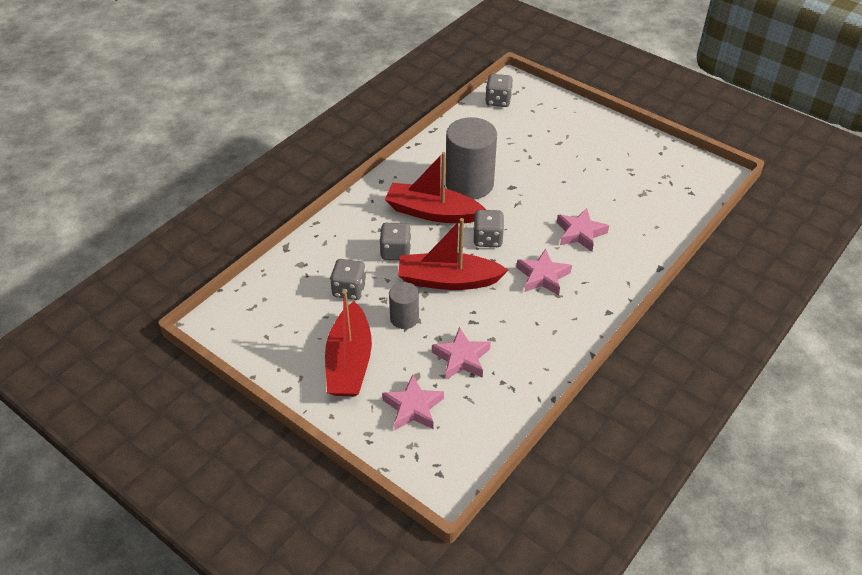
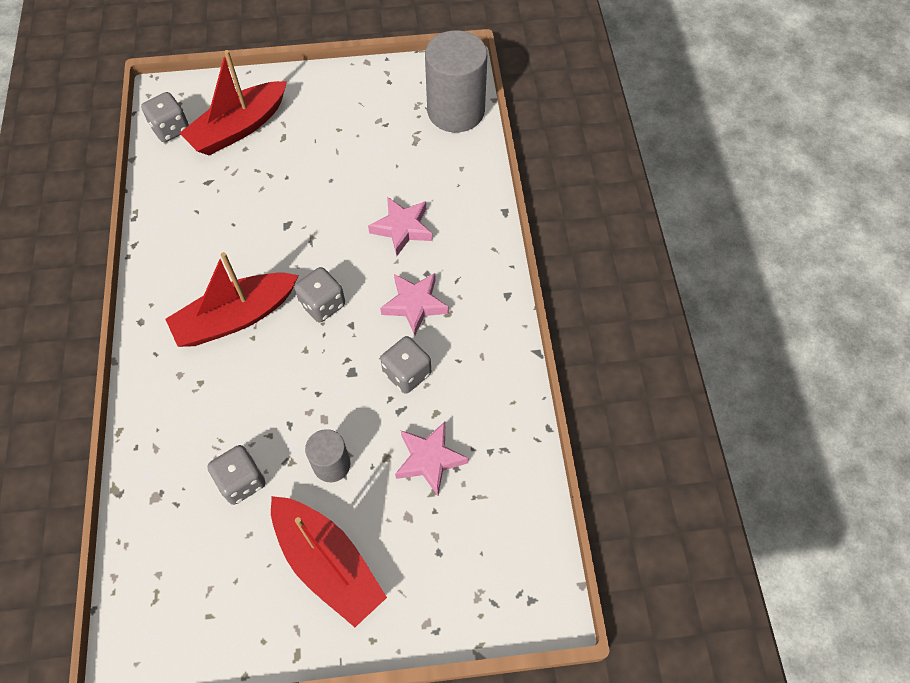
camera: 45 degrees left, 15 degrees up
grey dice [379,223,411,260] -> grey dice moved to [380,336,431,394]
pink star [382,374,444,430] -> none
red boat [398,218,508,290] -> red boat moved to [180,50,287,155]
grey cylinder [445,117,497,199] -> grey cylinder moved to [425,30,487,132]

